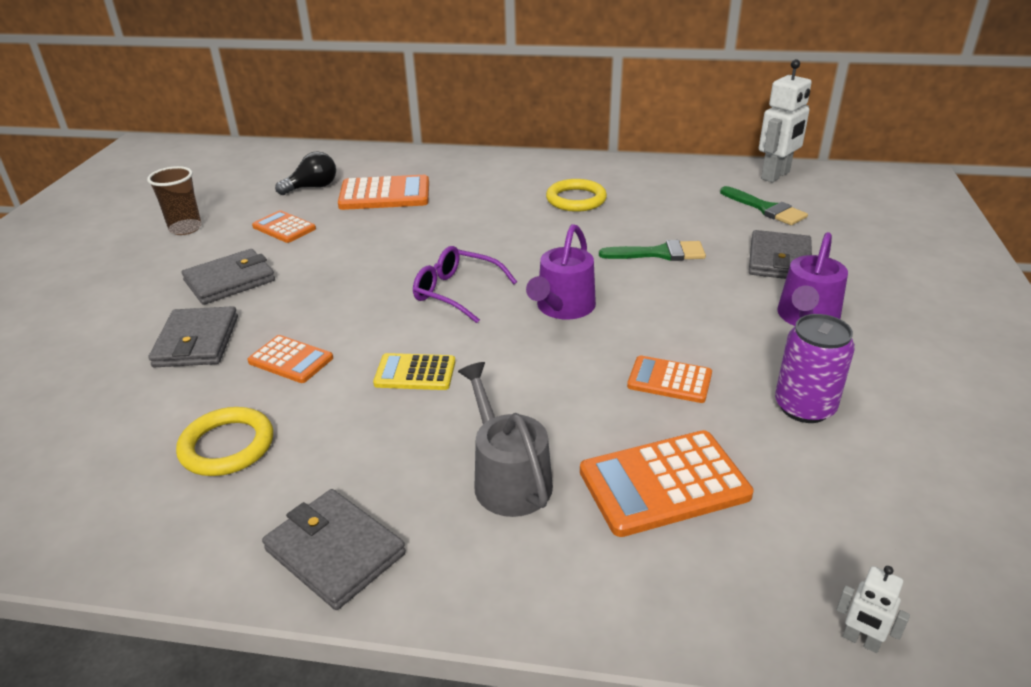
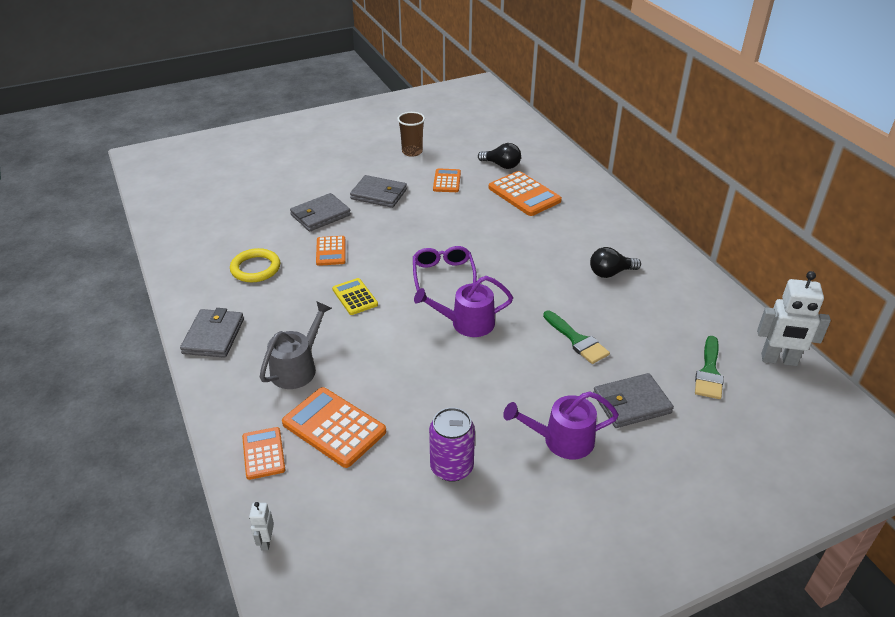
camera: 55 degrees right, 5 degrees up
yellow ring [546,179,607,212] -> black light bulb [590,247,641,278]
orange calculator [627,355,712,403] -> orange calculator moved to [242,427,286,480]

